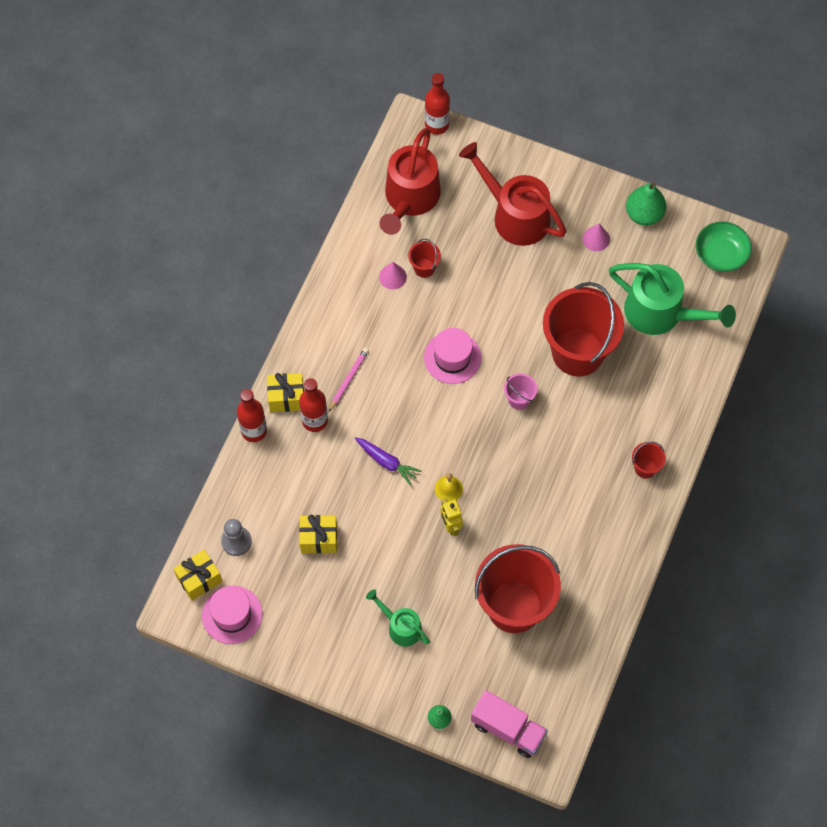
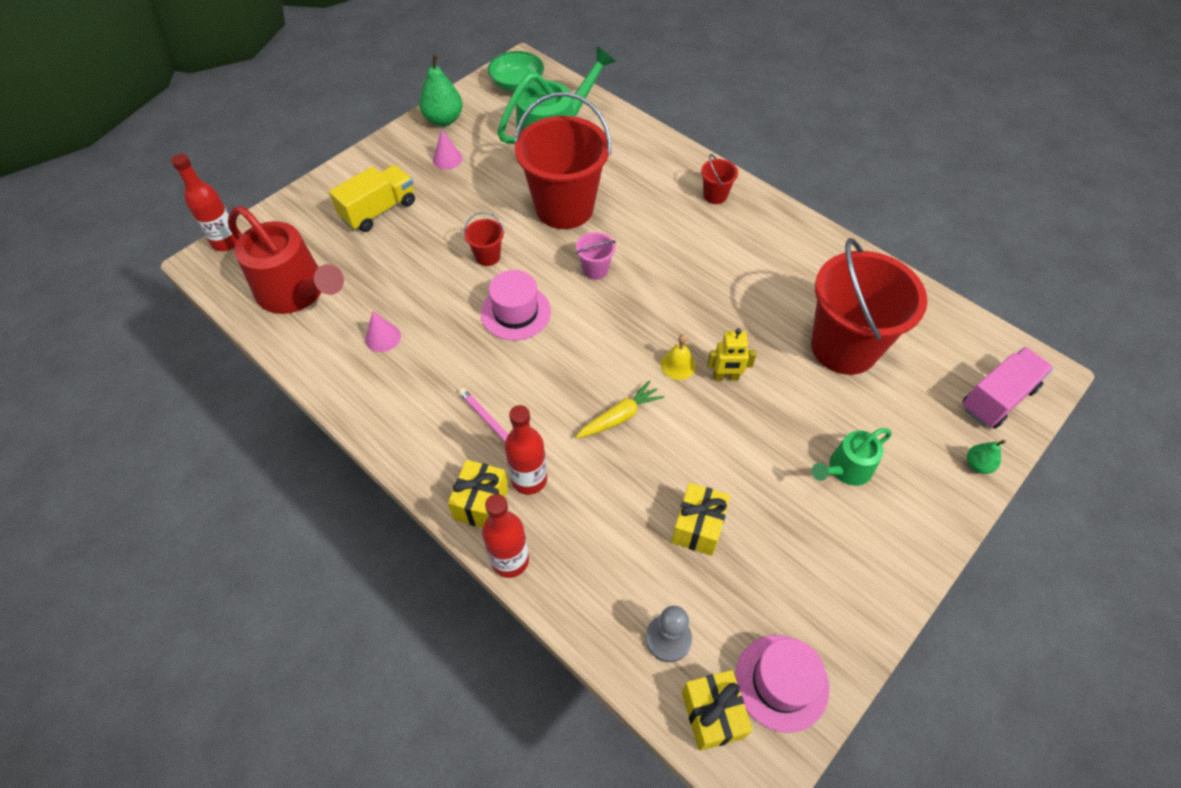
camera: 70 degrees left, 10 degrees down
purple carrot [355,437,421,486] -> yellow carrot [576,381,664,438]
red bucket [408,239,441,278] -> red bucket moved to [464,212,505,266]
red watering can [459,142,567,246] -> yellow truck [329,165,415,232]

